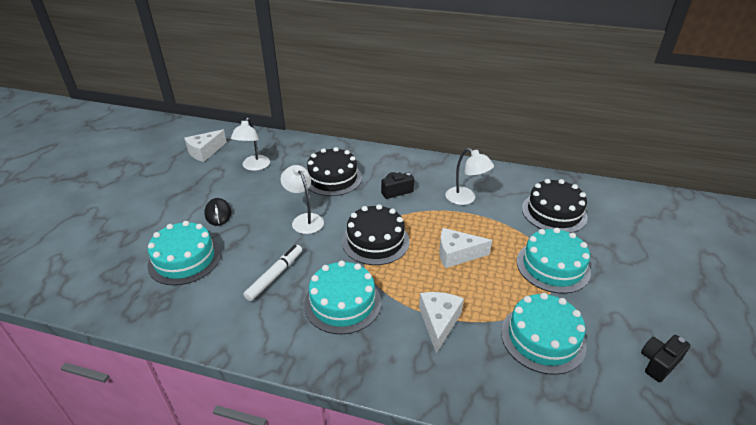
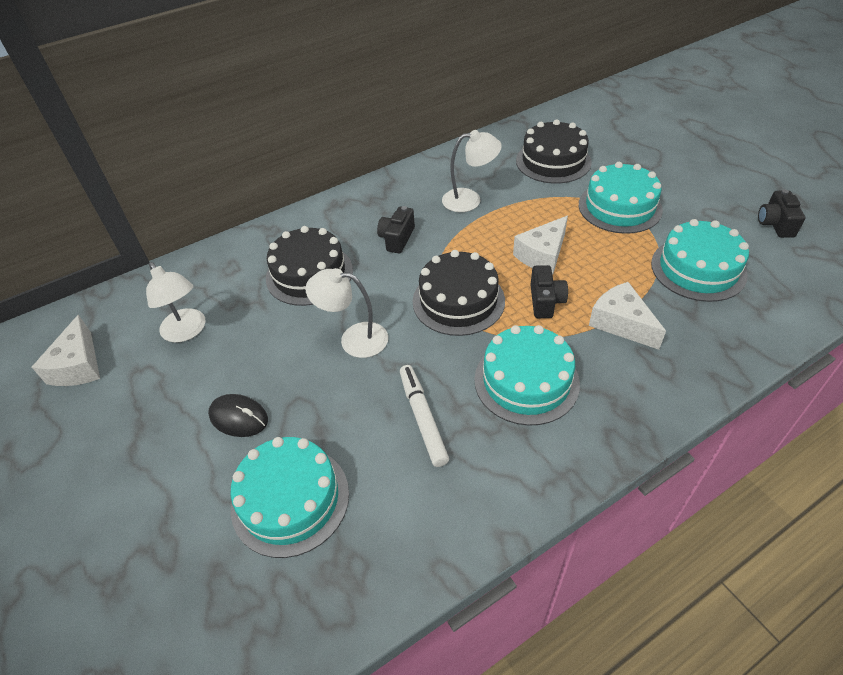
camera: 45 degrees left, 10 degrees up
none -> black camera [530,265,568,318]

